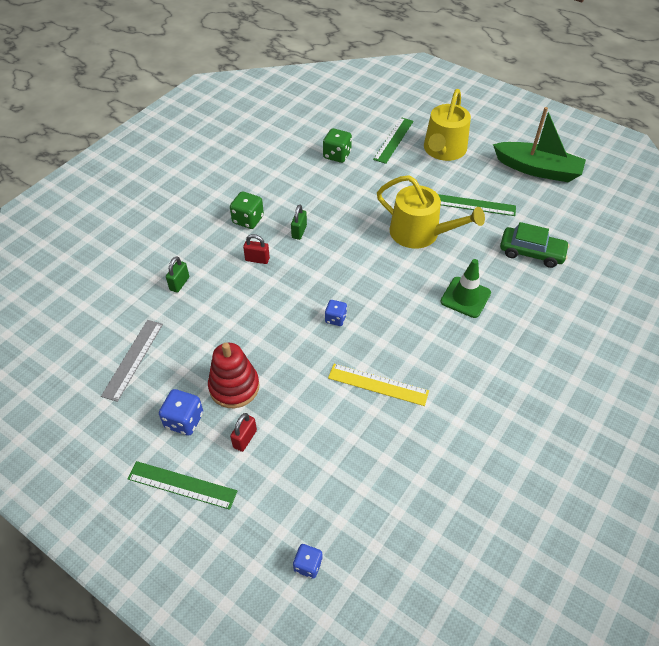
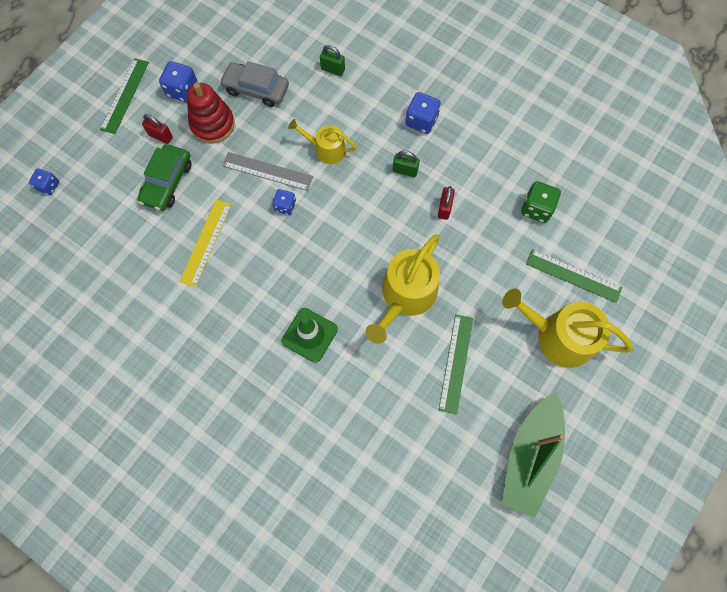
camera: 90 degrees right, 20 degrees up
grey ruler [101,320,163,402] -> grey ruler moved to [222,152,313,191]
green dice [230,191,264,229] -> blue dice [405,92,441,134]
red padlock [243,234,270,264] -> red padlock moved to [438,186,455,220]
green car [500,222,570,268] -> green car moved to [137,144,191,211]
none -> grey car [220,61,289,107]
none -> yellow watering can [288,119,357,164]

